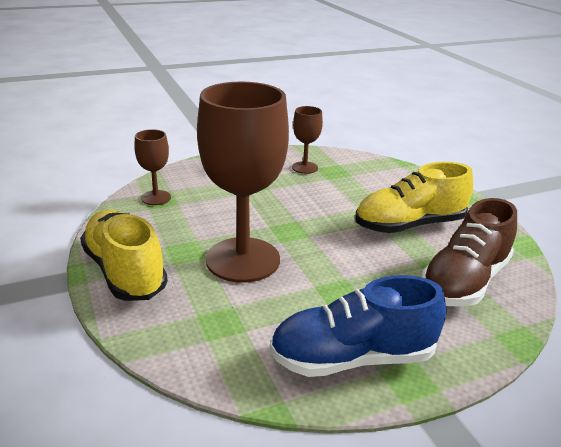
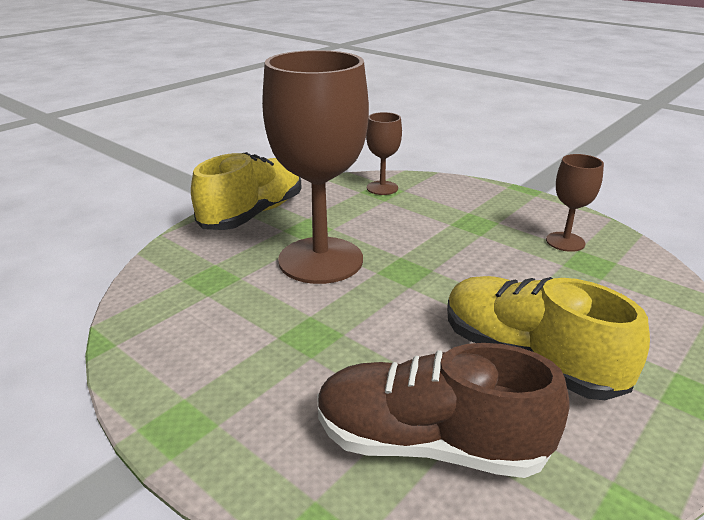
camera: 65 degrees right, 0 degrees up
blue shoe [270,275,446,377] -> none

